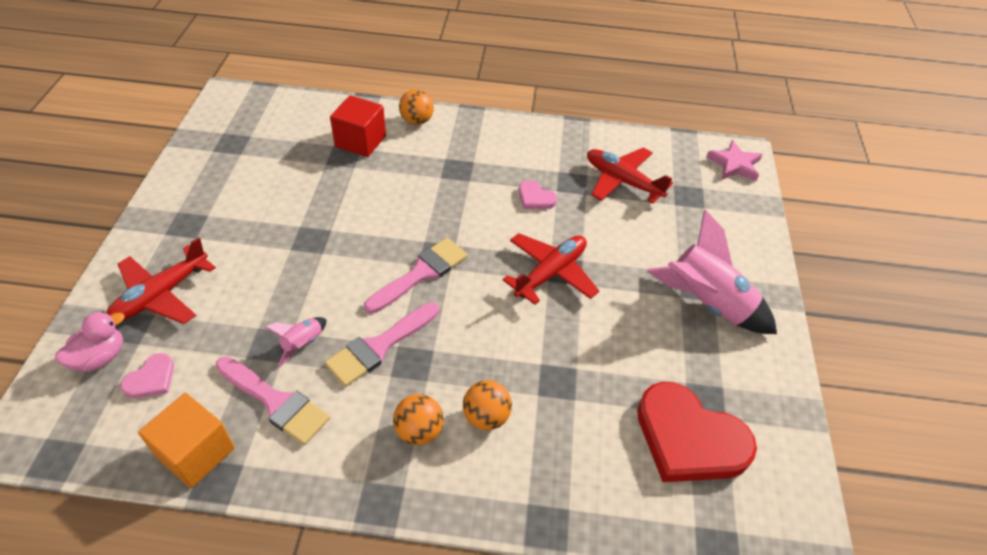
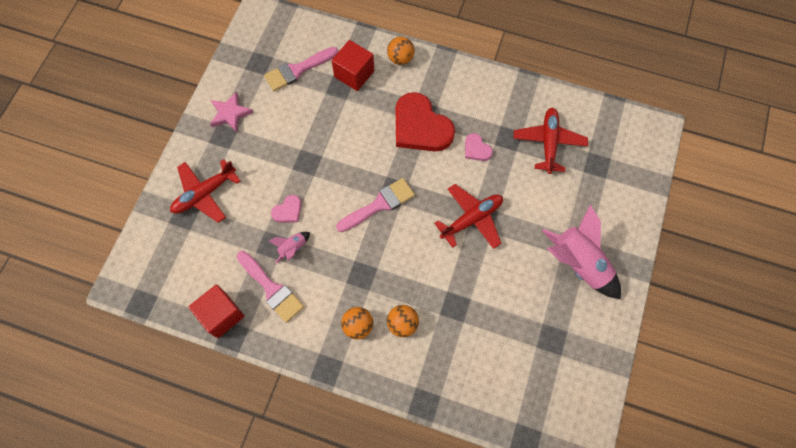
camera: 15 degrees right, 20 degrees up
pink duck [55,311,125,372] -> none
pink heart [120,353,174,398] -> pink heart moved to [271,195,302,223]
orange cube [138,393,235,488] -> red cube [188,284,245,338]
pink brush [325,302,439,387] -> pink brush moved to [264,47,338,91]
red plane [587,148,673,203] -> red plane turned 45 degrees clockwise [513,108,588,174]
red heart [637,382,757,482] -> red heart moved to [396,92,455,152]
pink star [706,140,763,181] -> pink star moved to [210,91,254,132]

